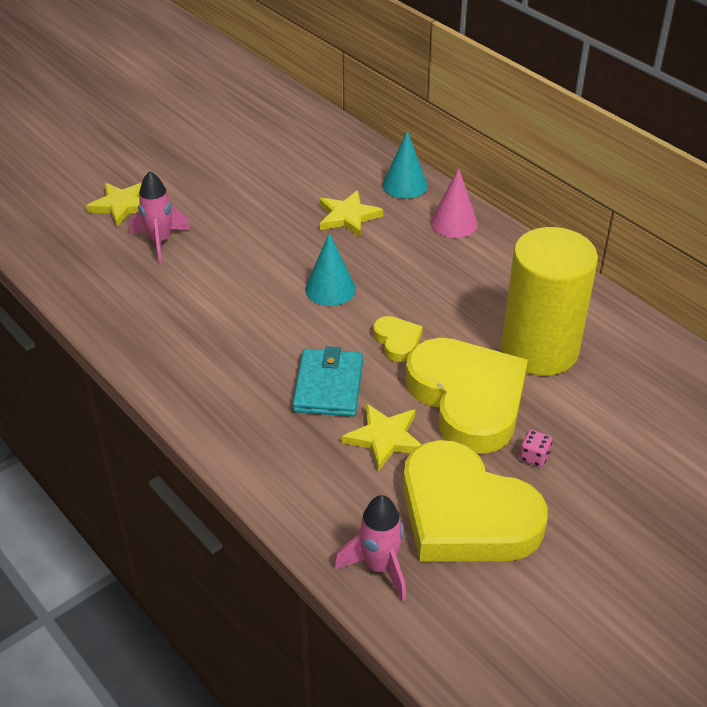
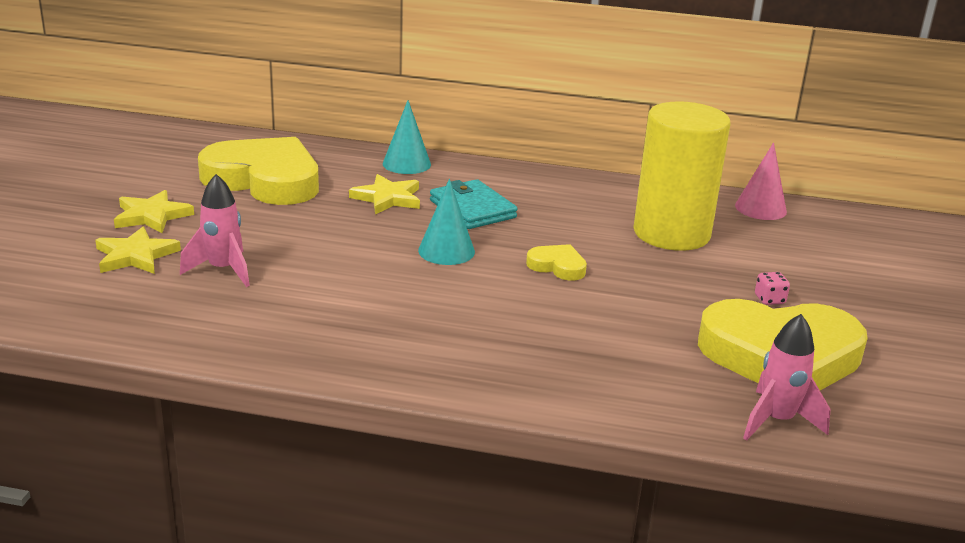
camera: 40 degrees left, 15 degrees down
turquoise wallet [293,346,363,417] -> turquoise wallet moved to [430,179,518,229]
yellow star [342,403,422,471] -> yellow star moved to [114,190,194,233]
yellow heart [406,338,528,454] -> yellow heart moved to [198,137,319,205]
pink cone [431,168,478,238] -> pink cone moved to [735,142,787,220]

